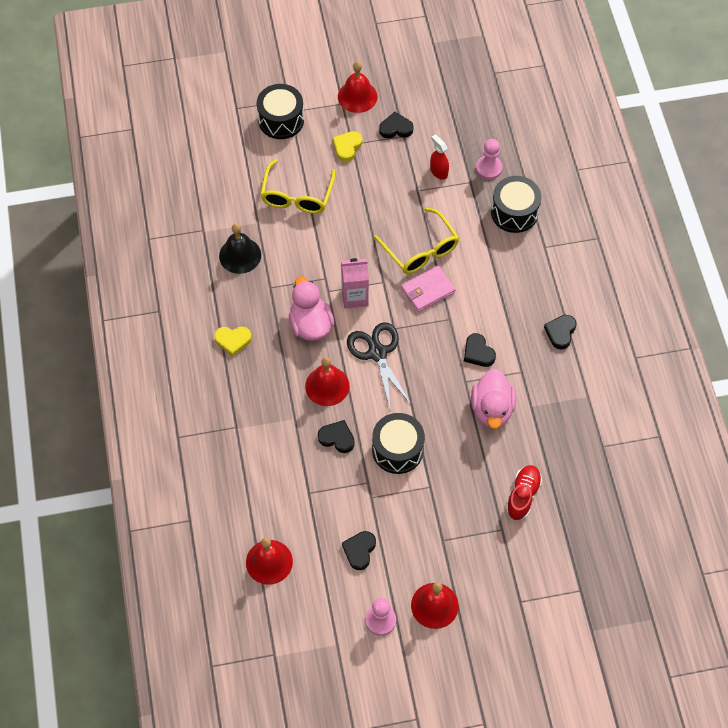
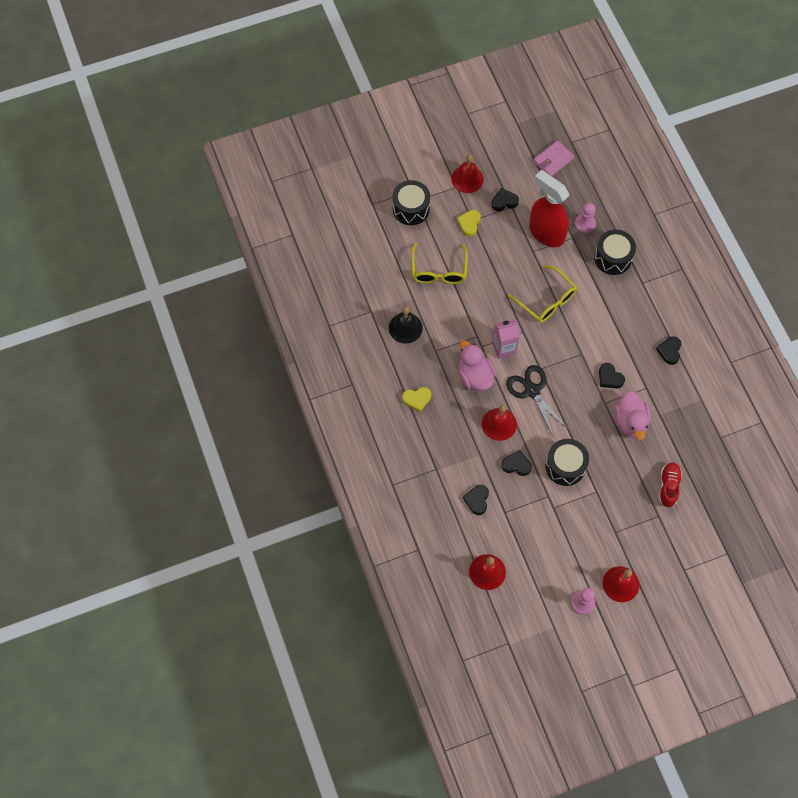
camera: 10 degrees left, 5 degrees up
black heart [342,531,376,570] -> black heart moved to [463,485,489,515]
pink wallet [401,266,456,312] -> pink wallet moved to [533,141,574,176]
red spray bottle [430,134,449,180] -> red spray bottle [529,170,569,247], size x2.28

